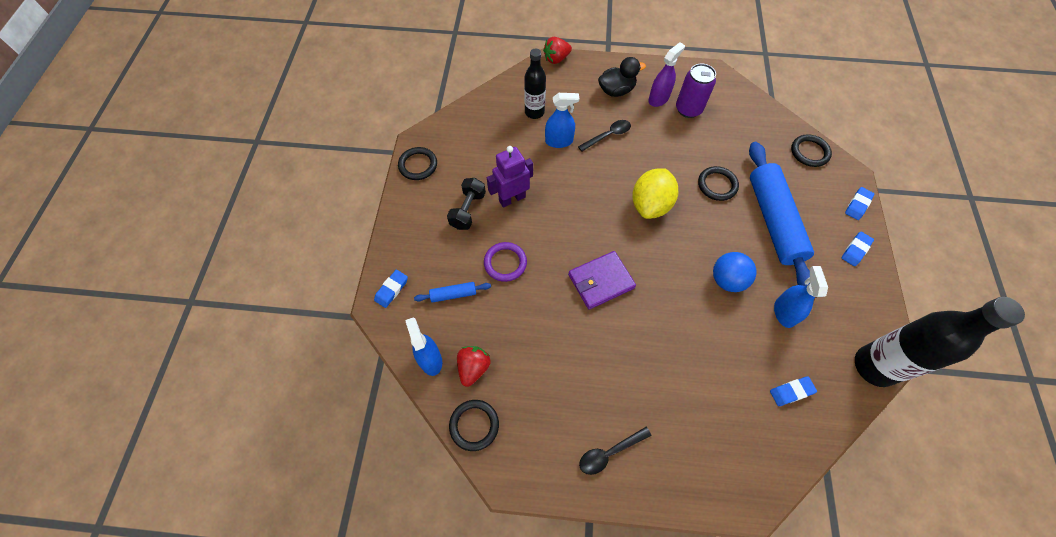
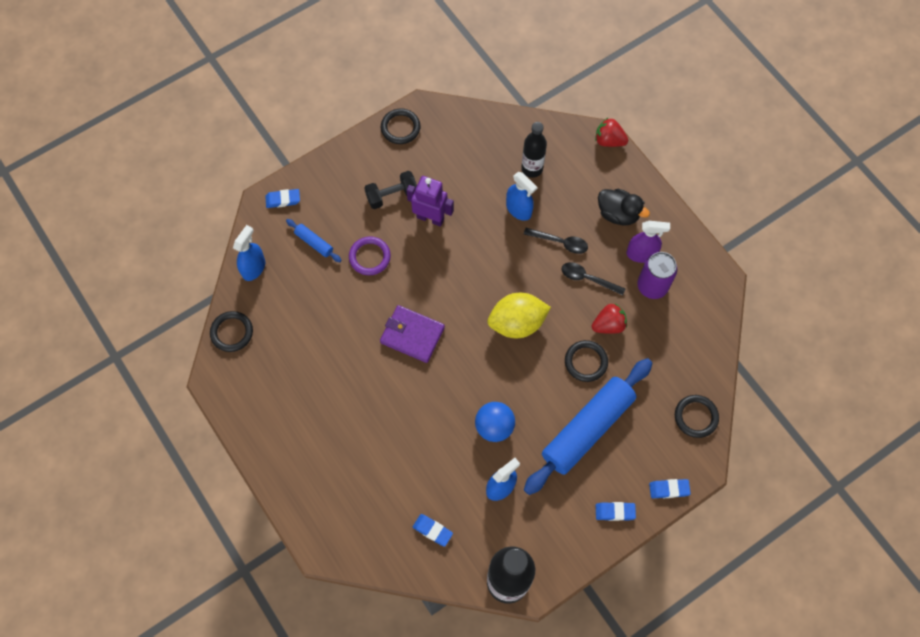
camera: 50 degrees right, 5 degrees up
red strawberry [457,346,491,387] -> red strawberry moved to [592,304,627,334]
black spoon [579,427,652,475] -> black spoon moved to [562,262,625,296]

